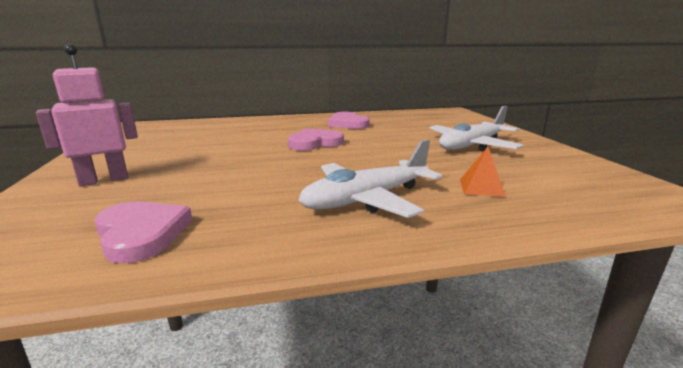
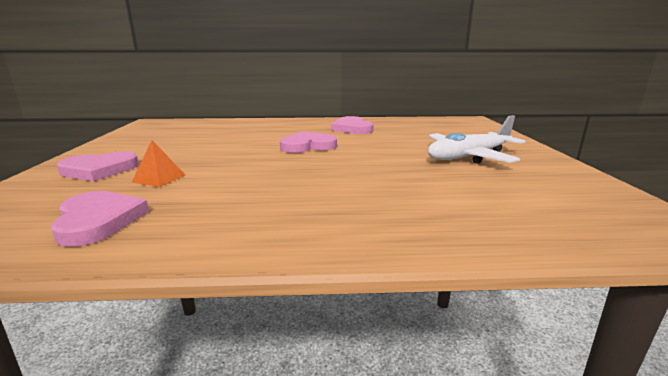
camera: 10 degrees right, 0 degrees up
pink robot [36,44,138,186] -> pink heart [57,151,139,181]
white plane [298,139,442,218] -> none
orange pyramid [460,147,506,197] -> orange pyramid moved to [132,140,185,187]

